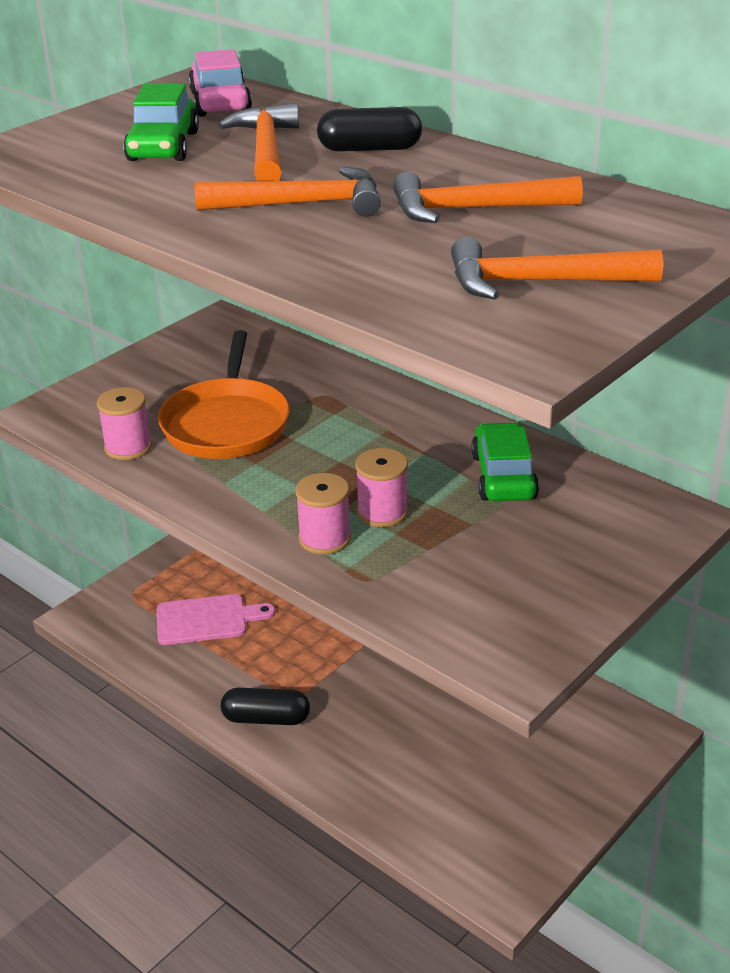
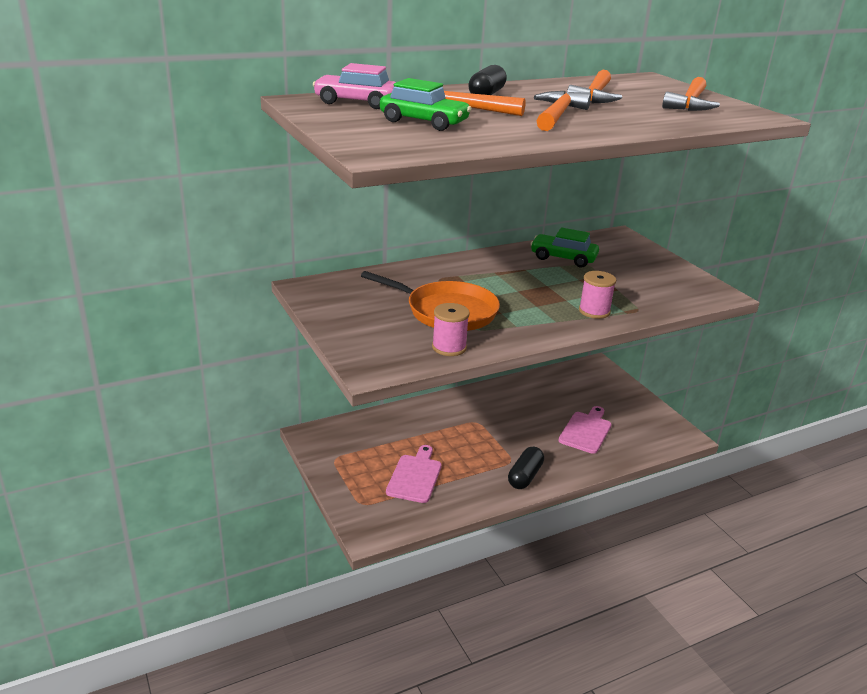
camera: 70 degrees left, 5 degrees down
pink spool [355,448,408,528] -> none
none -> pink cutting board [558,406,611,454]

